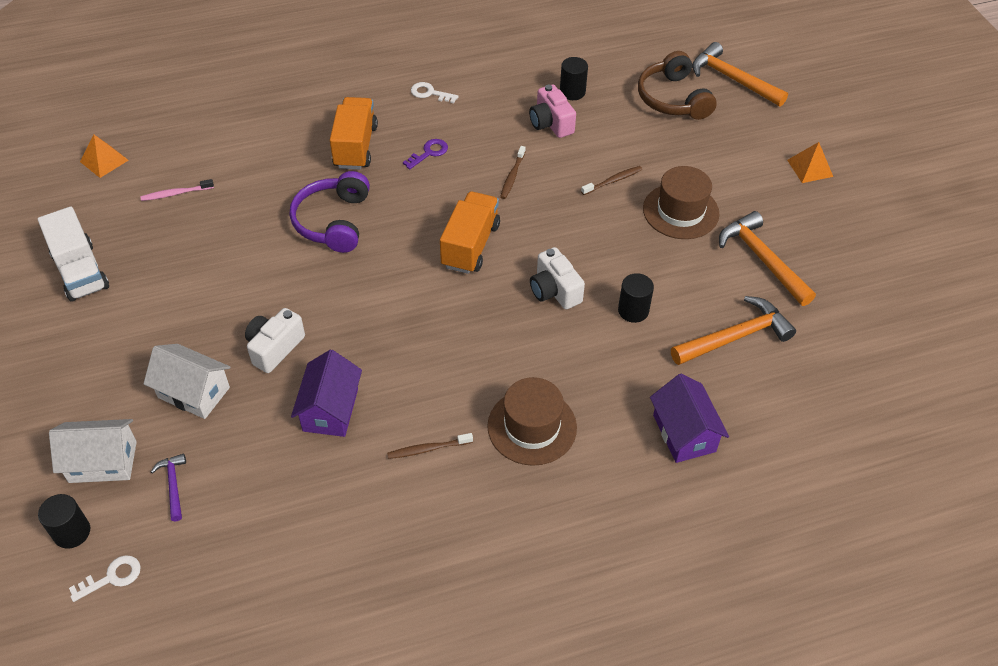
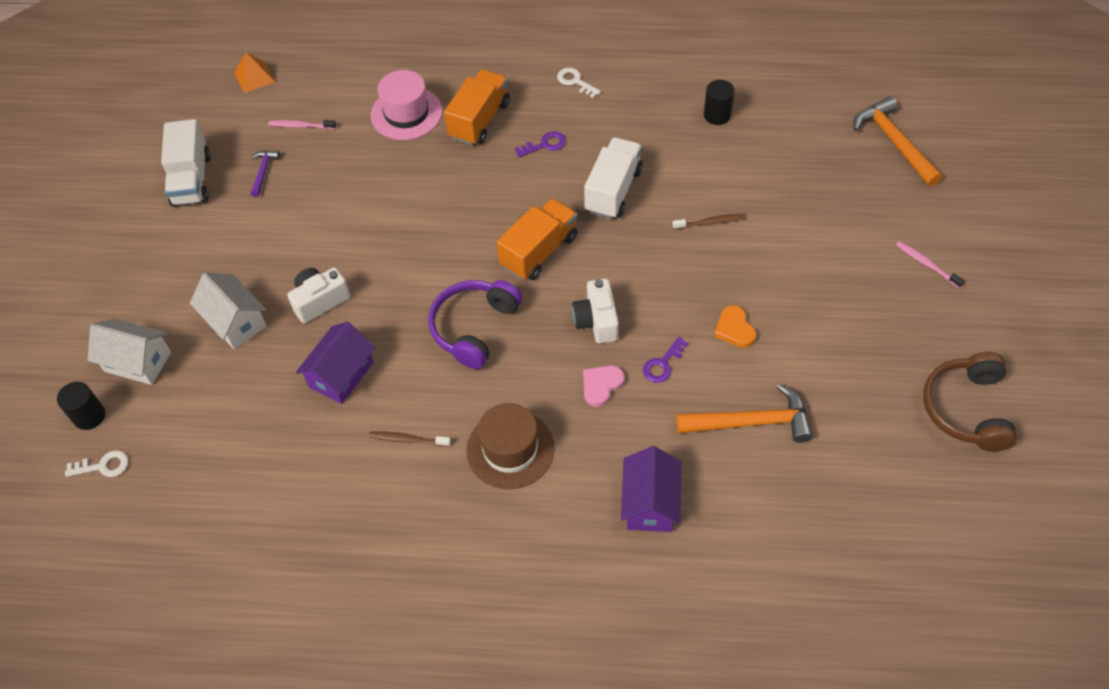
camera: 25 degrees right, 5 degrees up
purple hammer [151,454,186,521] -> purple hammer moved to [251,151,280,197]
purple headphones [290,171,370,253] -> purple headphones moved to [428,280,522,369]
brown toothbrush [500,146,526,199] -> white truck [584,137,643,219]
pink camera [529,85,576,138] -> none
black cylinder [618,273,654,323] -> purple key [643,336,689,383]
brown headphones [638,51,717,120] -> brown headphones moved to [923,352,1017,451]
brown hat [643,166,720,239] -> none
orange hammer [719,211,816,306] -> none
orange pyramid [787,142,833,183] -> pink toothbrush [896,241,965,288]
none -> pink hat [371,70,442,140]
none -> pink heart [583,365,624,407]
none -> orange heart [714,305,757,348]

